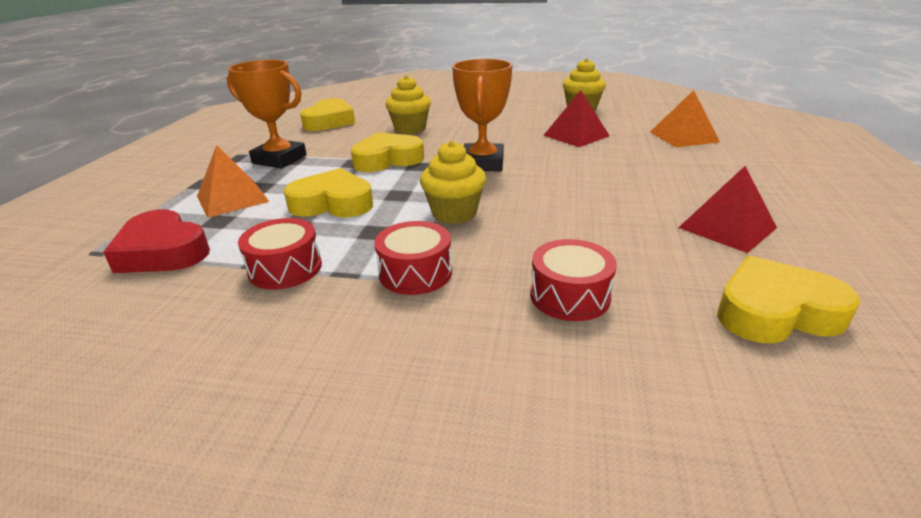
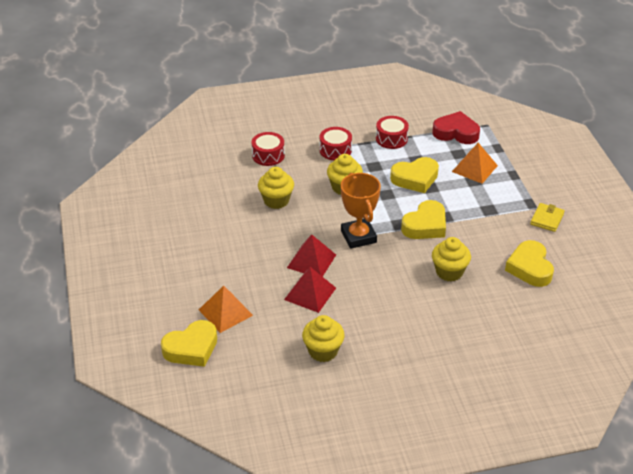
camera: 155 degrees right, 10 degrees up
orange trophy [227,60,307,169] -> none
red pyramid [678,166,777,253] -> red pyramid moved to [287,234,336,277]
yellow heart [717,256,860,343] -> yellow heart moved to [161,320,217,367]
none -> yellow cupcake [258,167,294,209]
none -> yellow wallet [530,203,565,232]

